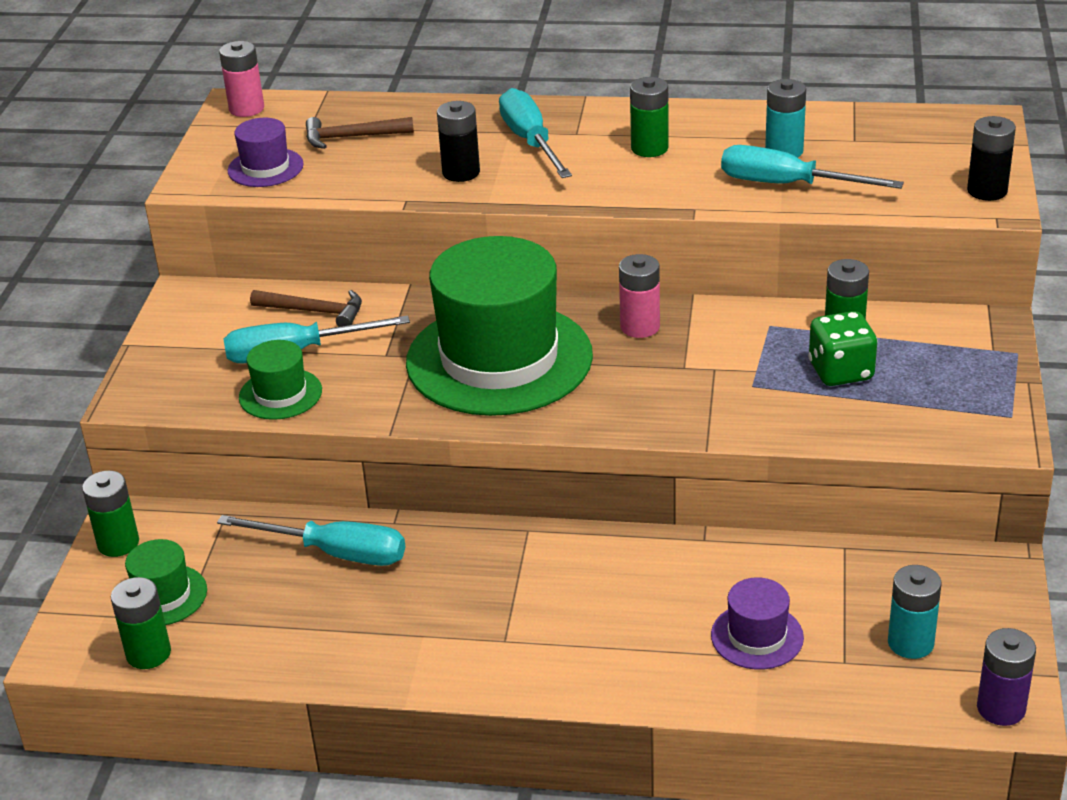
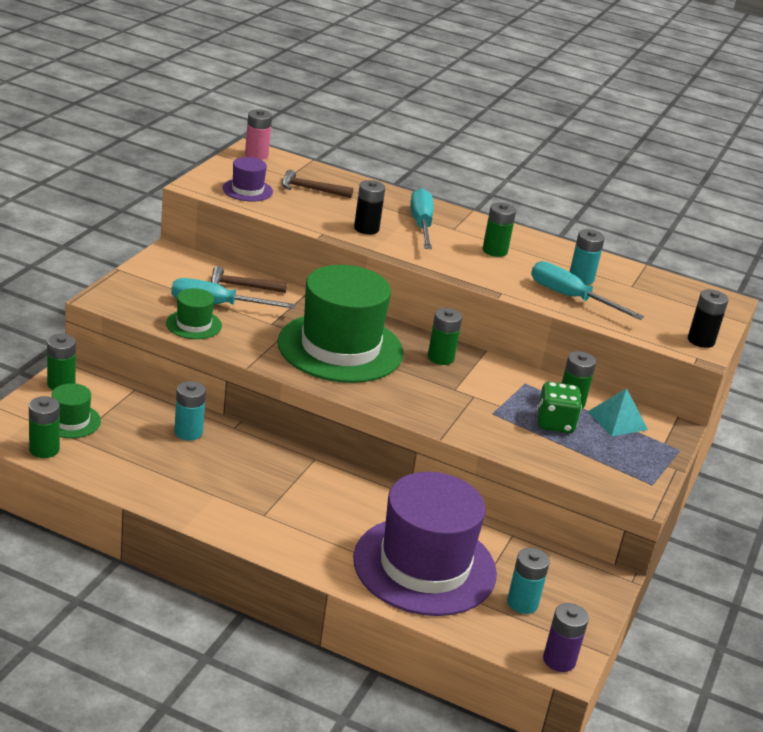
camera: 10 degrees right, 5 degrees down
turquoise screwdriver [217,515,405,566] -> turquoise battery [174,381,206,441]
brown hammer [250,290,362,327] -> brown hammer turned 150 degrees clockwise [211,266,287,293]
pink battery [619,254,660,338] -> green battery [428,308,462,365]
purple hat [711,577,804,669] -> purple hat [353,472,497,616], size x2.28
none -> turquoise pyramid [588,388,648,436]

